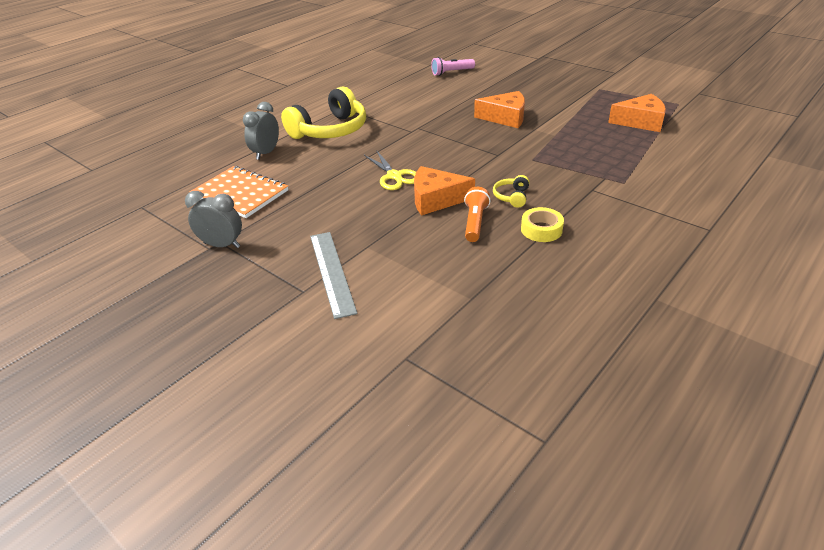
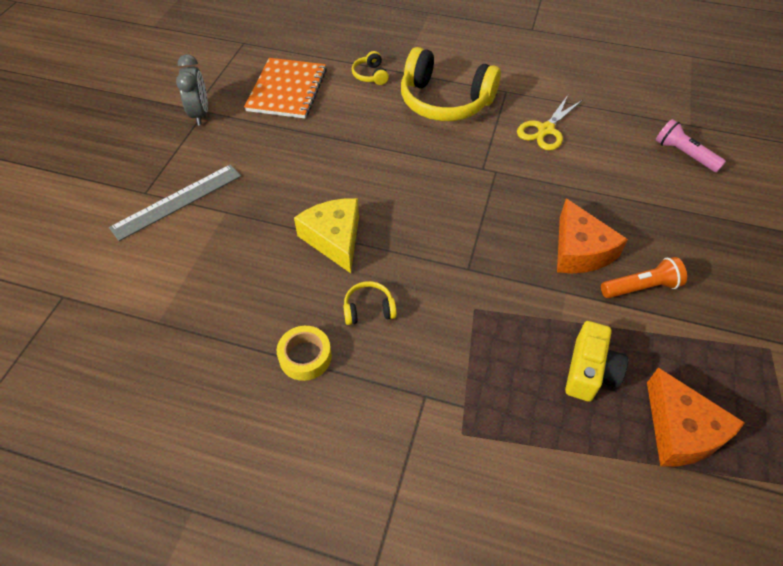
camera: 65 degrees right, 15 degrees up
grey clock [243,102,279,160] -> yellow headphones [352,51,389,85]
yellow scissors [364,150,416,190] -> yellow scissors moved to [517,95,583,151]
orange cheese [414,166,475,215] -> yellow cheese [294,198,359,273]
orange flashlight [464,187,490,242] -> orange flashlight moved to [601,257,687,298]
none -> yellow camera [565,321,628,402]

